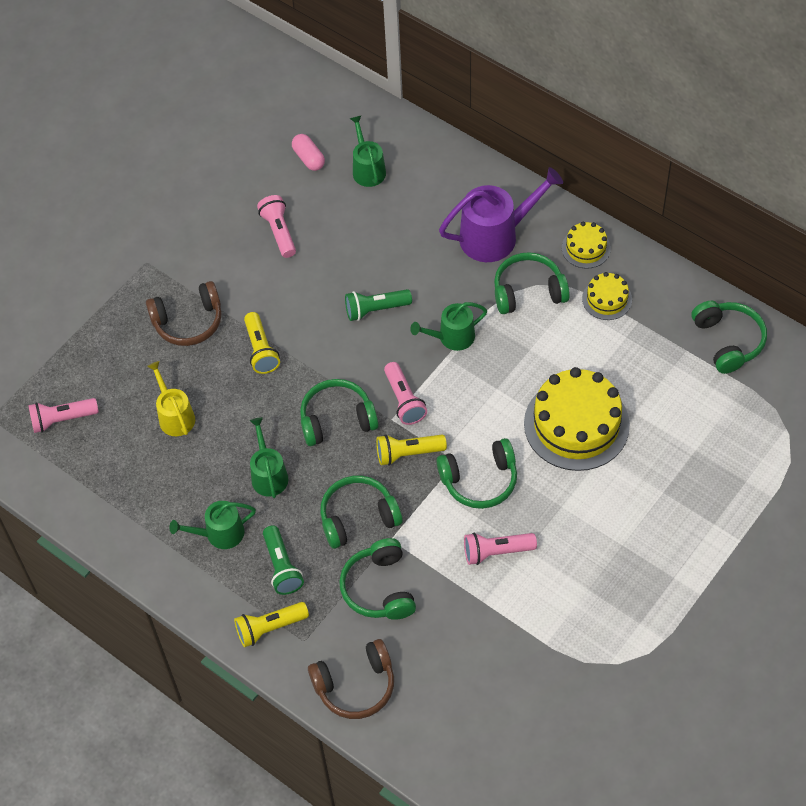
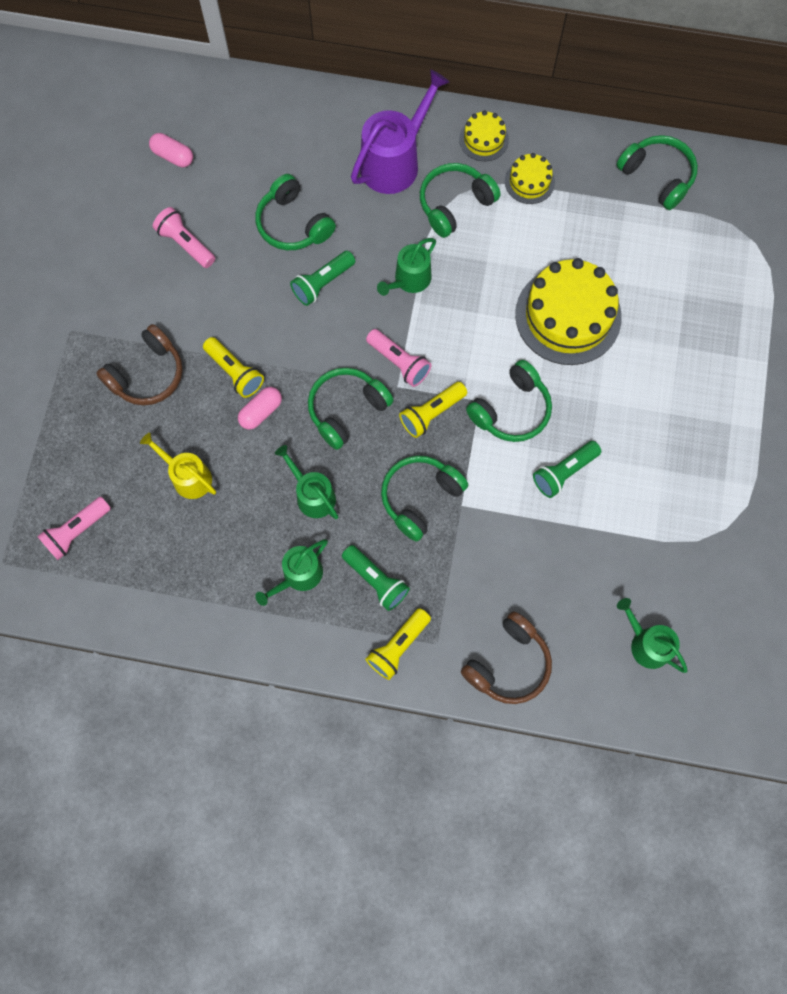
camera: 30 degrees left, 15 degrees up
green headphones [339,538,416,620] -> green headphones moved to [256,174,336,250]
green watering can [350,115,386,187] -> green watering can moved to [617,598,688,673]
pink flashlight [464,532,537,565] -> green flashlight [533,441,601,498]
none -> pink capsule [238,387,282,429]

